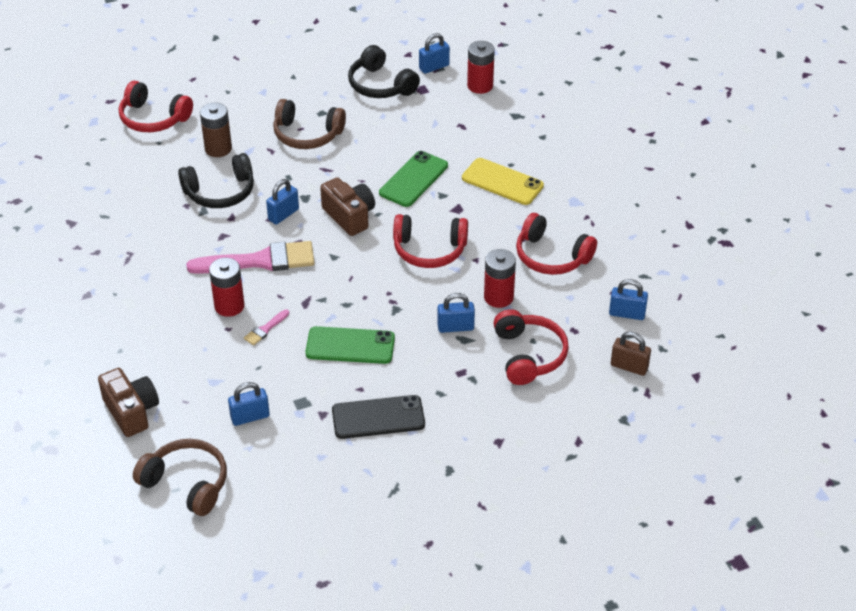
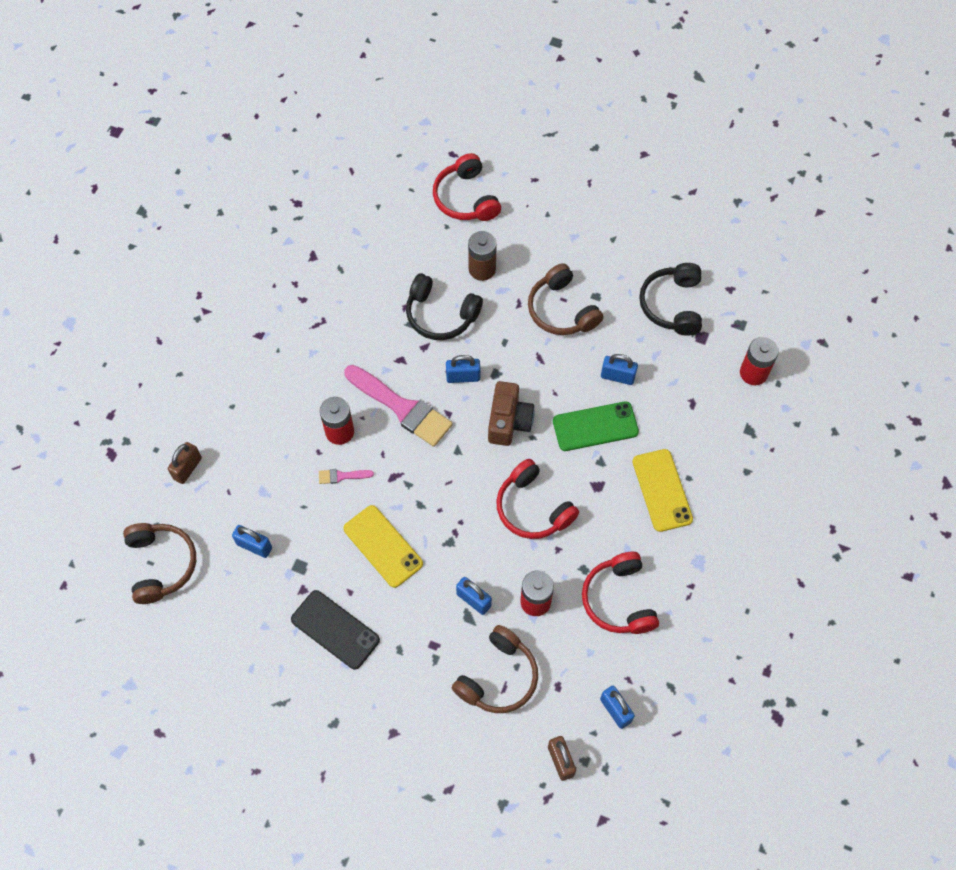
camera: 45 degrees right, 20 degrees up
brown camera [98,368,159,437] -> brown padlock [168,442,202,484]
green phone [305,326,395,364] -> yellow phone [343,505,423,588]
blue padlock [419,33,450,74] -> blue padlock moved to [601,354,638,385]
red headphones [493,309,569,385] -> brown headphones [452,625,538,713]

